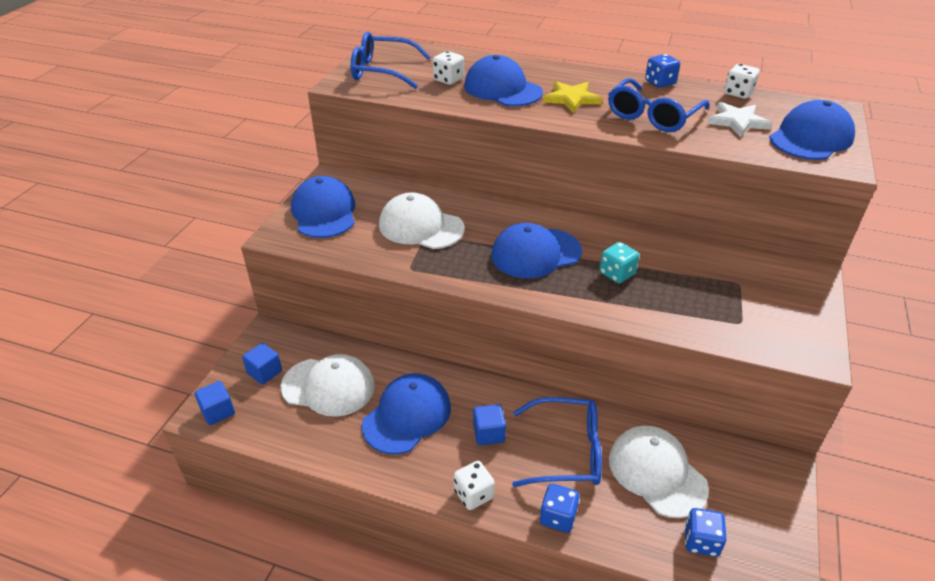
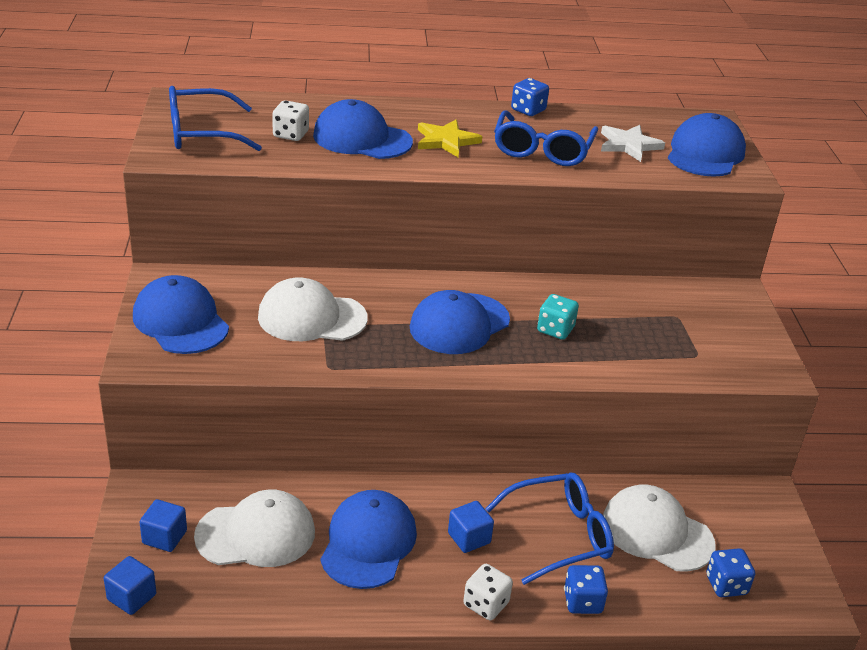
camera: 25 degrees left, 5 degrees down
white dice [724,64,760,99] -> none

